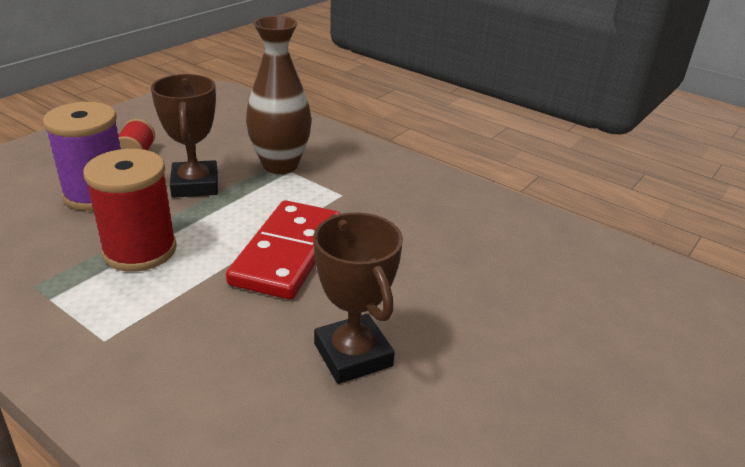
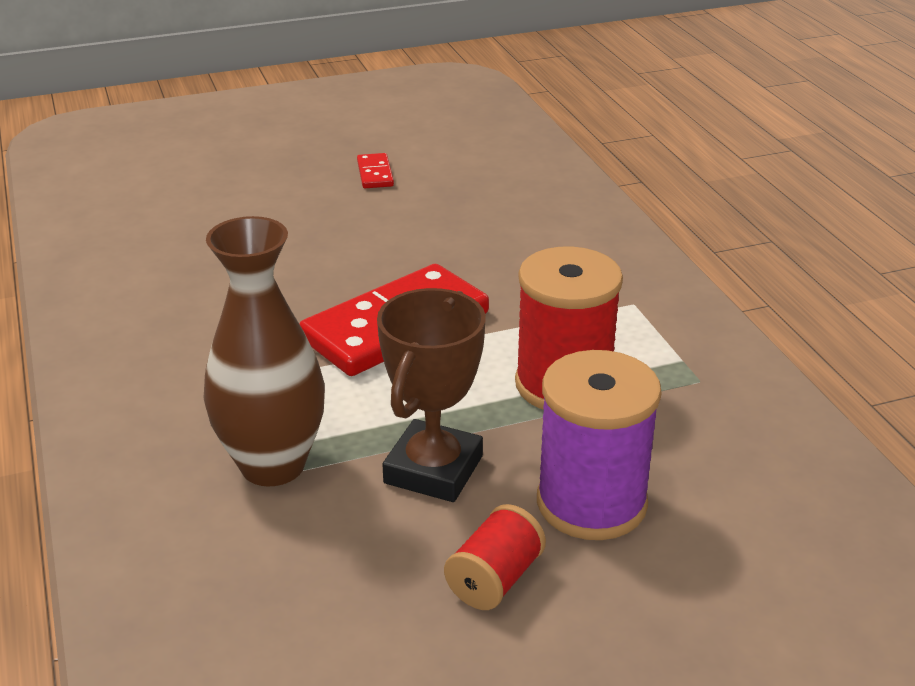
camera: 145 degrees left, 0 degrees up
brown trophy [313,212,403,384] -> none
none -> red domino [357,153,394,188]

